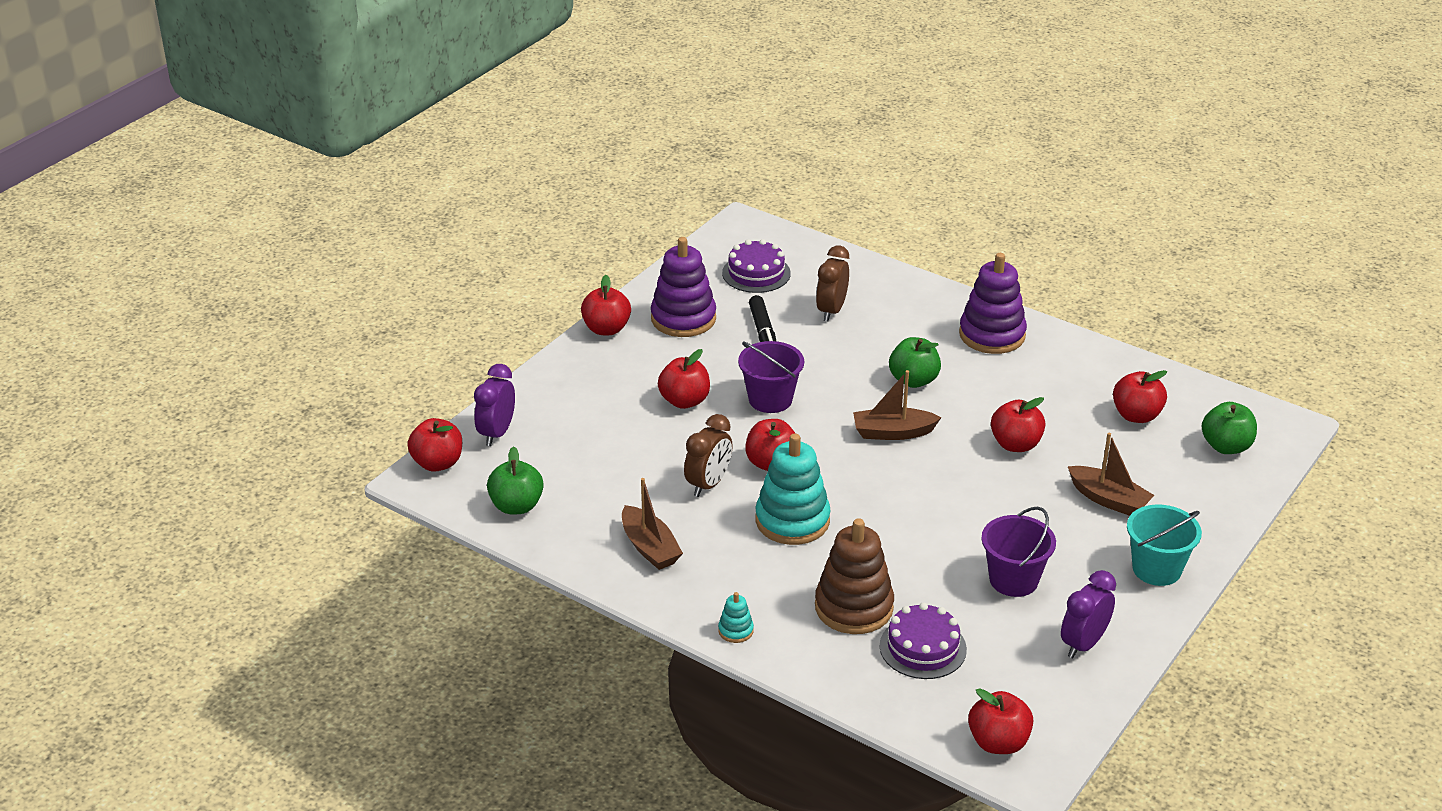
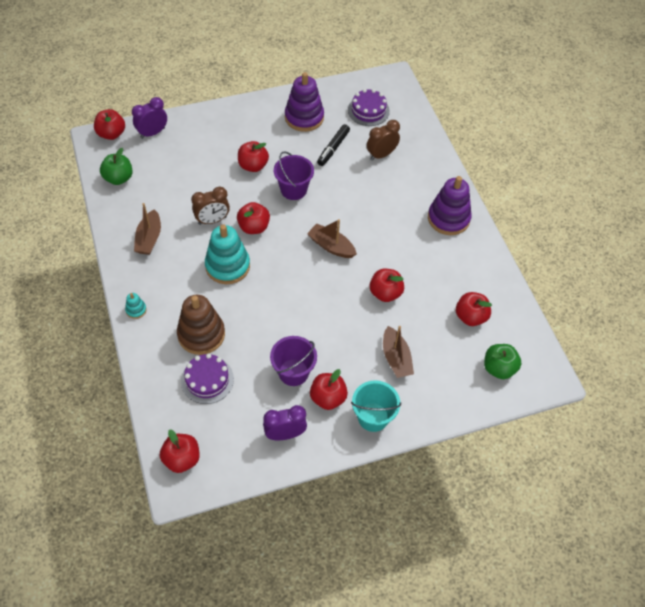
camera: 35 degrees right, 20 degrees up
red apple [581,275,631,335] -> red apple moved to [310,369,348,410]
green apple [889,337,941,388] -> none

